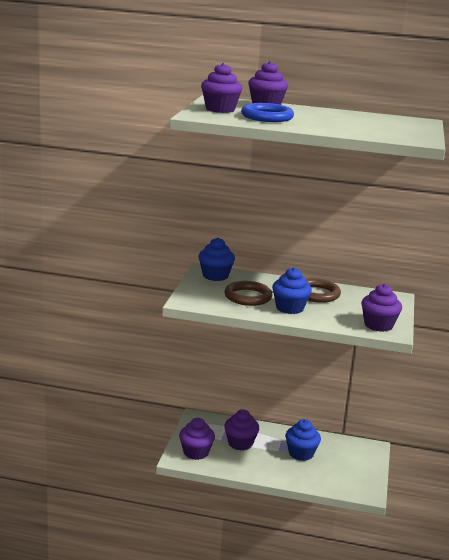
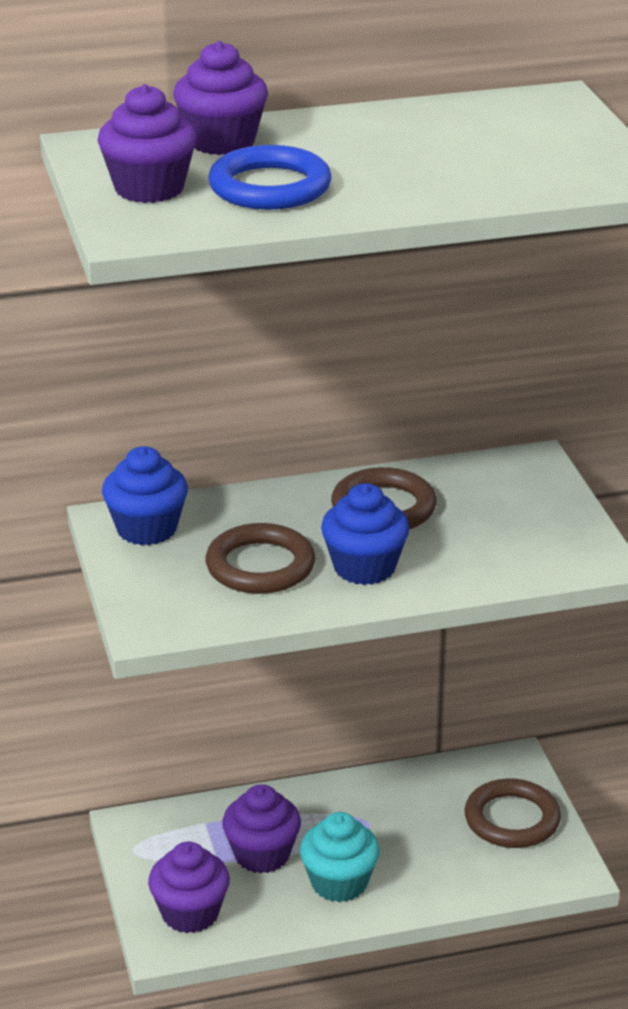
camera: 25 degrees left, 10 degrees up
blue cupcake [285,419,321,461] -> none
purple cupcake [361,284,402,332] -> none
none -> turquoise cupcake [300,812,380,902]
none -> brown ring [464,778,561,848]

